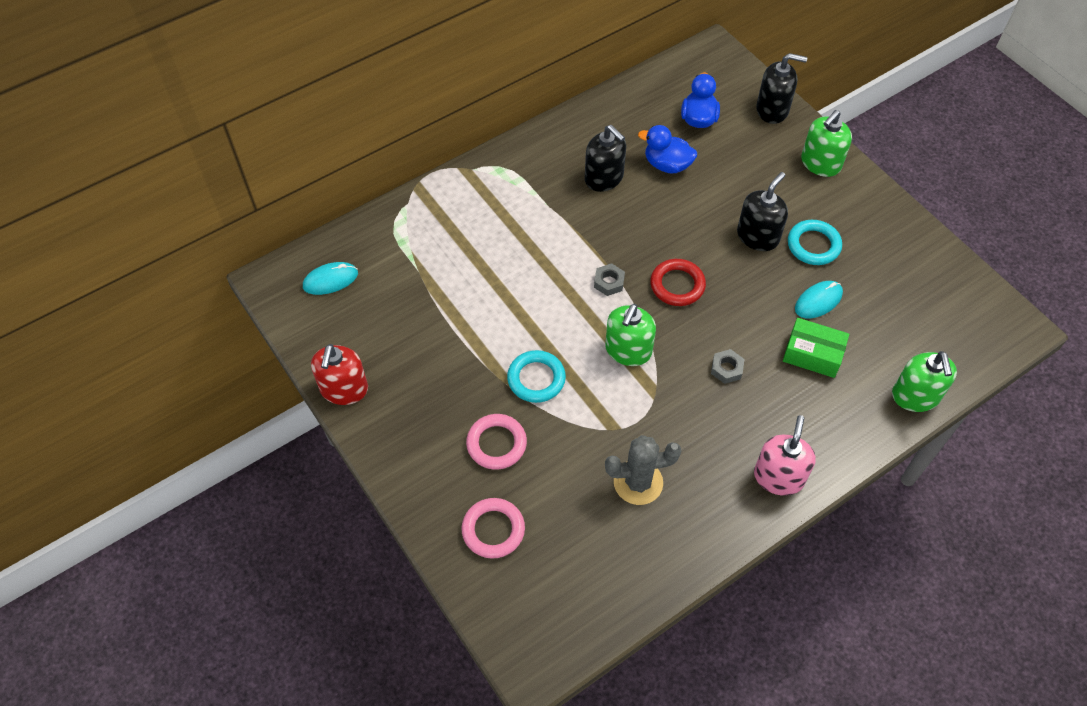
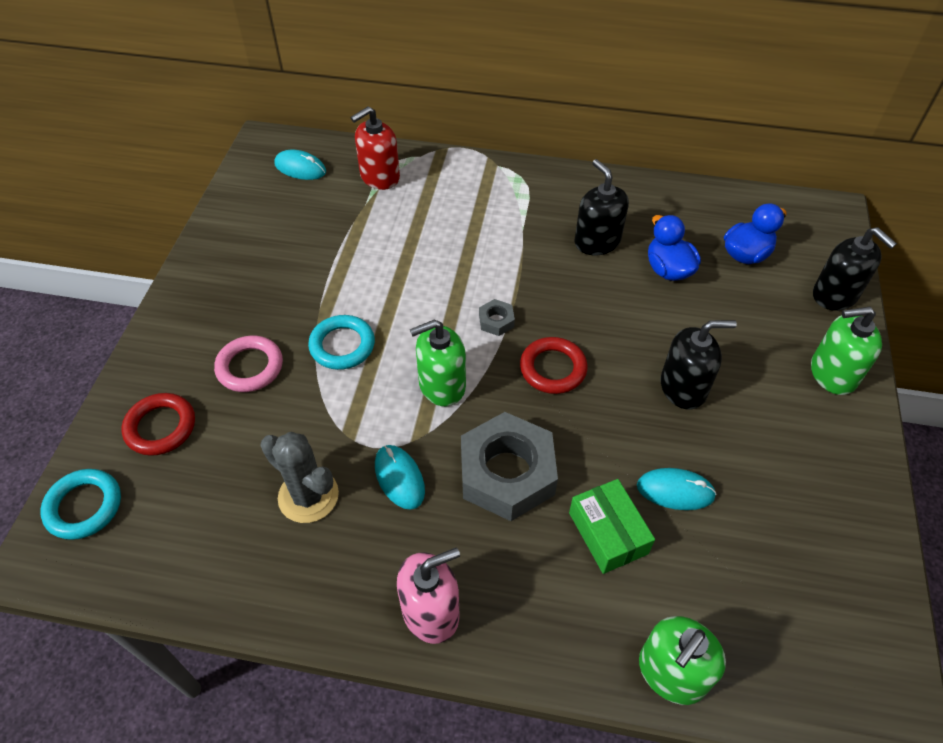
camera: 45 degrees right, 5 degrees down
red soap dispenser [311,344,368,405] -> red soap dispenser moved to [351,107,400,190]
pink ring [462,498,525,559] -> red ring [122,393,195,456]
black soap dispenser [585,125,626,192] -> black soap dispenser turned 150 degrees clockwise [574,159,629,255]
grey nut [711,349,745,384] -> grey nut [461,412,558,521], size x2.37
turquoise ring [788,220,842,265] -> turquoise ring moved to [40,469,121,540]
none -> turquoise mouse [375,445,425,510]

